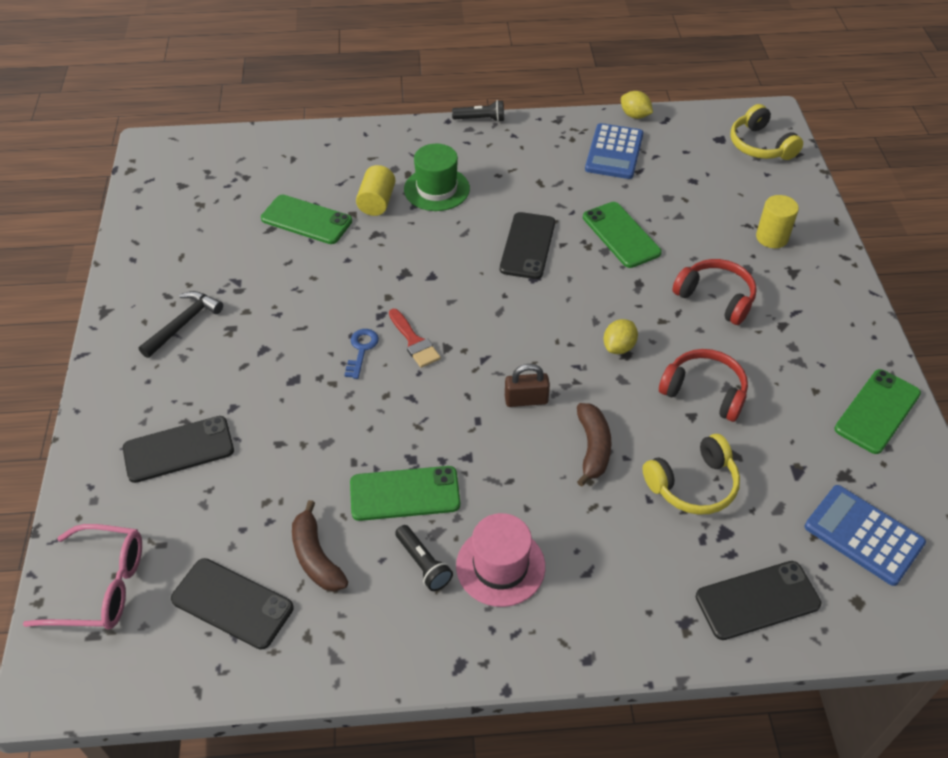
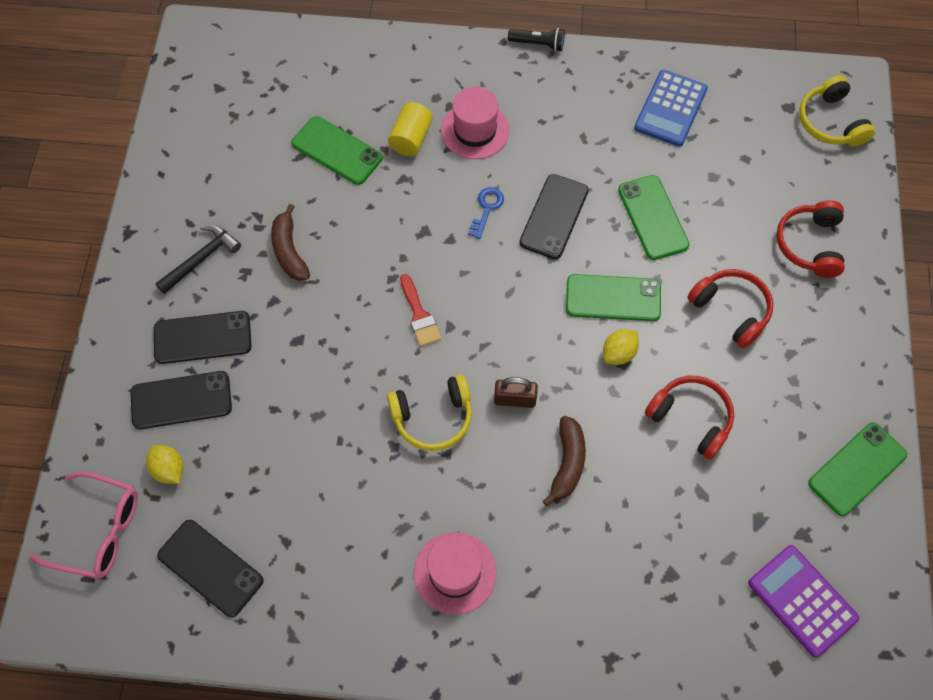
camera: 10 degrees right, 15 degrees up
brown banana [292,500,348,591] -> brown banana moved to [271,204,310,281]
blue key [344,329,379,379] -> blue key moved to [468,187,504,239]
green phone [350,466,460,521] -> green phone moved to [566,274,661,321]
black flashlight [395,525,453,591] -> none
green hat [404,144,470,211] -> pink hat [441,87,510,159]
yellow lemon [621,91,653,119] -> yellow lemon moved to [146,445,184,484]
yellow headphones [643,434,740,515] -> yellow headphones moved to [387,375,472,451]
black phone [696,561,821,640] -> black phone moved to [154,311,252,364]
yellow cylinder [756,195,799,248] -> red headphones [776,200,845,278]
blue calculator [804,485,926,586] -> purple calculator [748,545,859,657]

